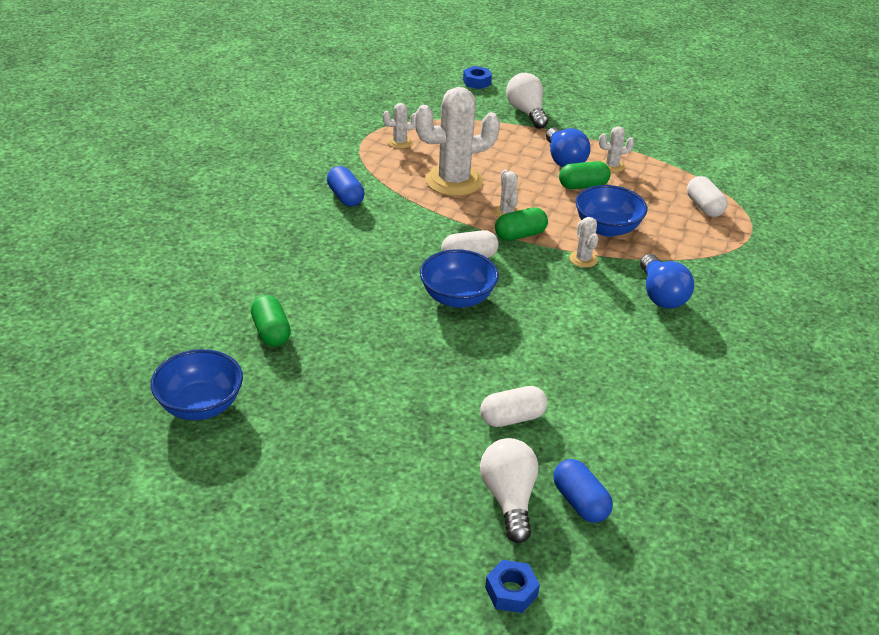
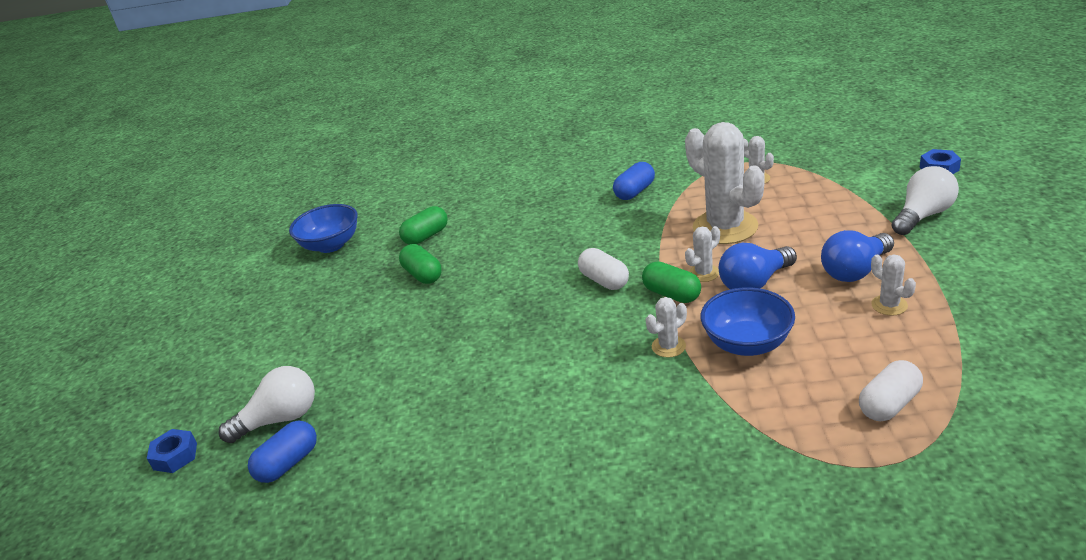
camera: 75 degrees right, 5 degrees down
blue bowl [420,249,499,308] -> none
white capsule [480,386,547,427] -> none
green capsule [559,161,611,189] -> green capsule moved to [399,244,442,284]
blue light bulb [640,254,694,309] -> blue light bulb moved to [719,243,797,289]

